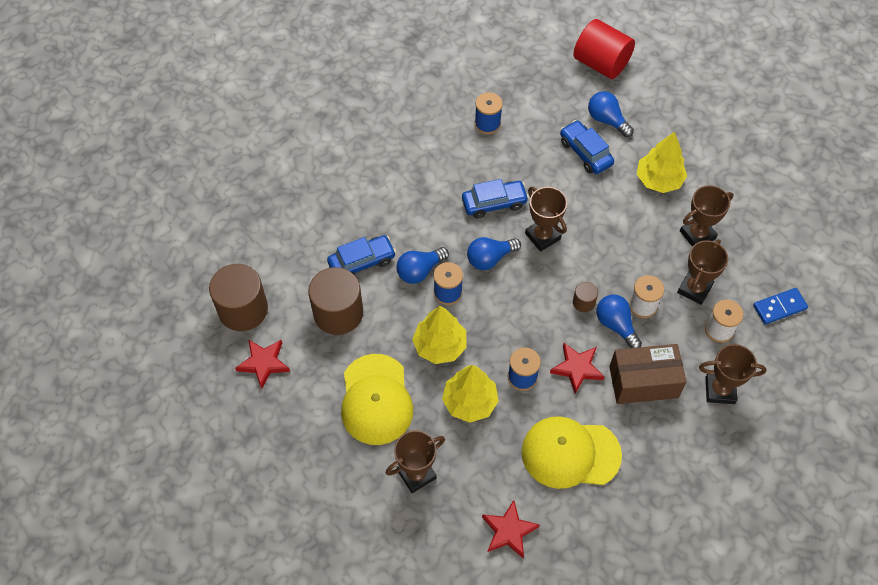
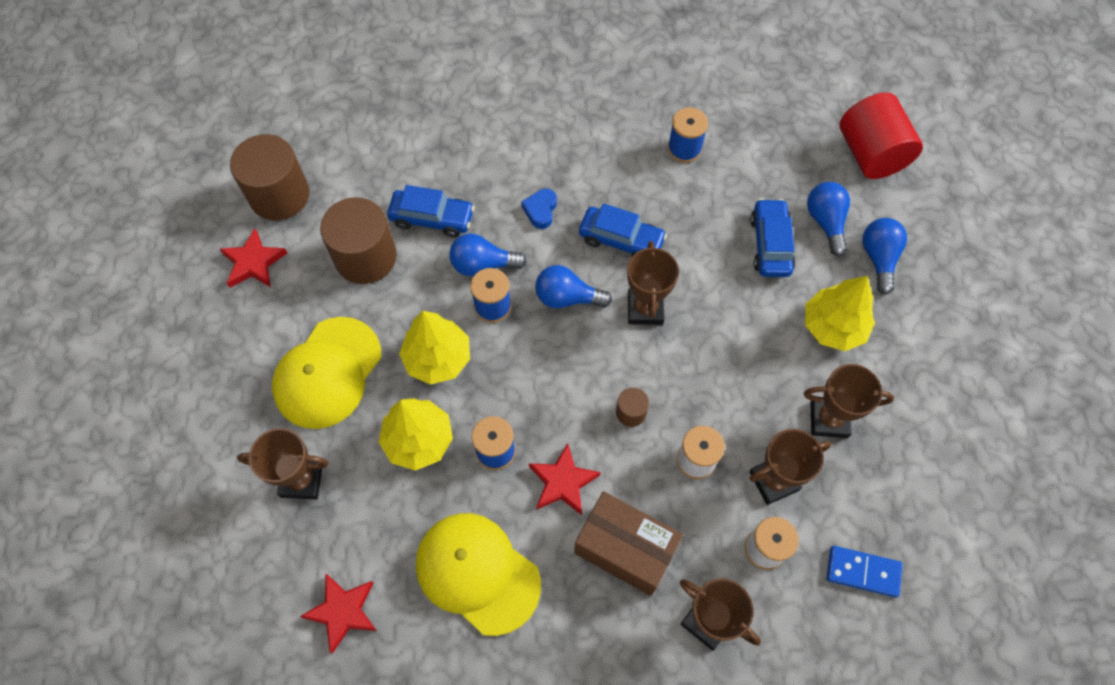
camera: 35 degrees right, 5 degrees up
blue light bulb [596,294,642,348] -> blue light bulb moved to [862,218,907,295]
none -> blue heart [521,189,557,229]

